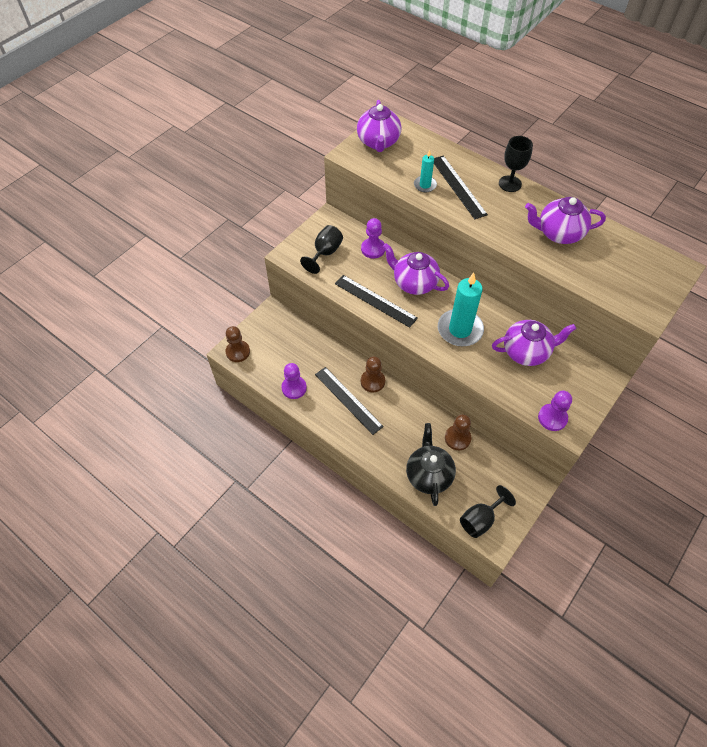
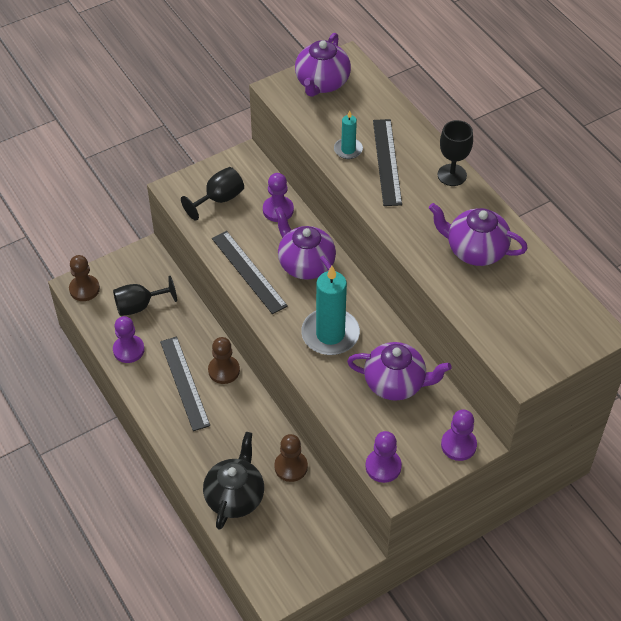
camera: 20 degrees right, 5 degrees down
black goblet [460,485,516,538] -> black goblet moved to [113,276,177,316]
none -> purple pawn [441,409,477,461]

